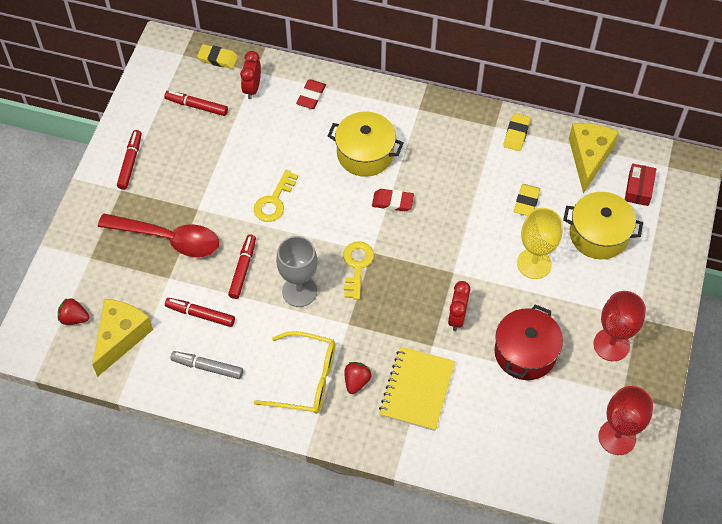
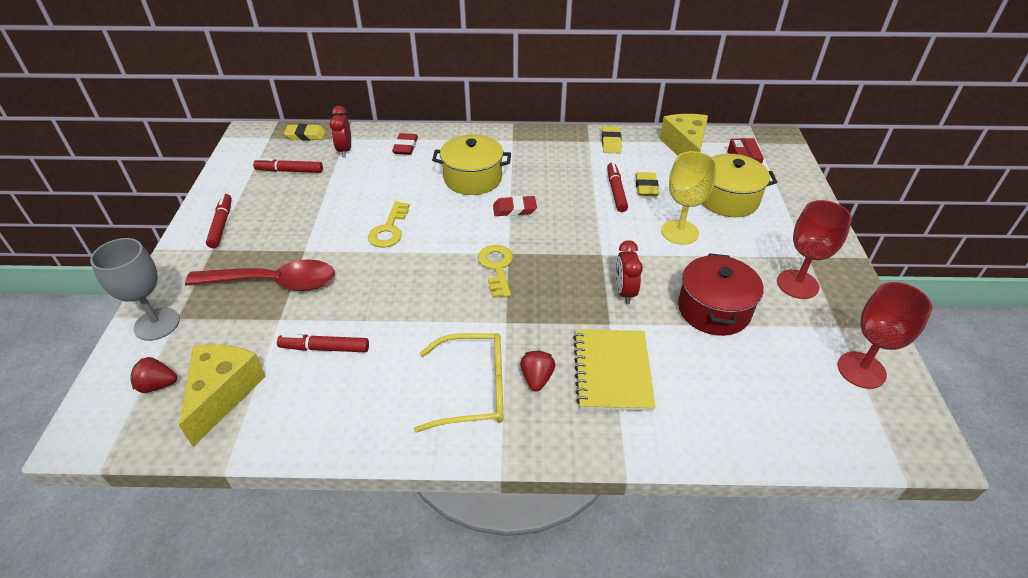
camera: 15 degrees left, 15 degrees down
grey marker [171,351,243,379] -> none
red marker [228,234,256,299] -> red marker moved to [607,162,628,212]
grey goblet [276,236,318,307] -> grey goblet moved to [90,238,180,341]

